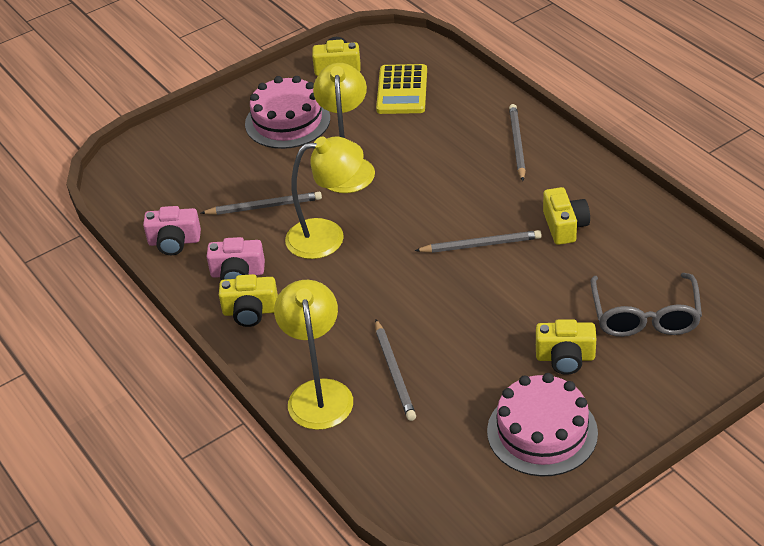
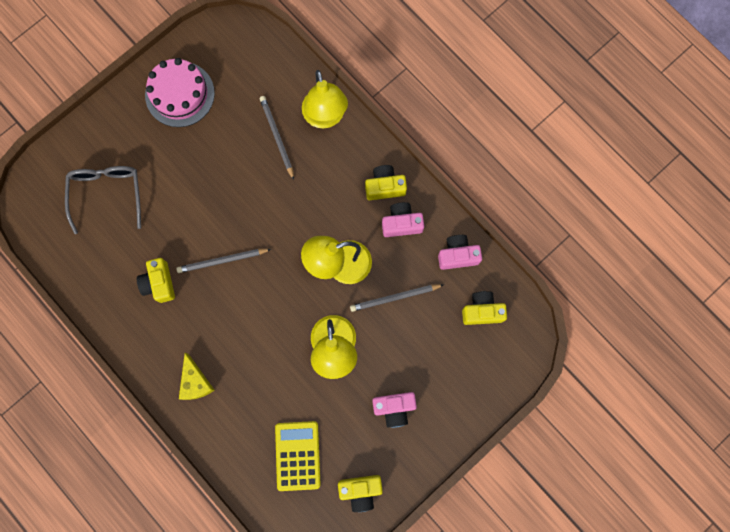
camera: 170 degrees right, 35 degrees up
pink cake [245,76,330,149] -> pink camera [372,392,417,428]
grey pencil [509,104,526,181] -> yellow cheese [179,353,215,400]
yellow camera [536,319,596,375] -> yellow camera moved to [462,291,507,325]

